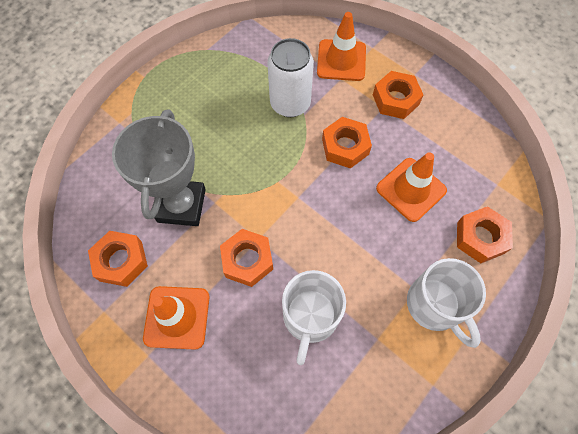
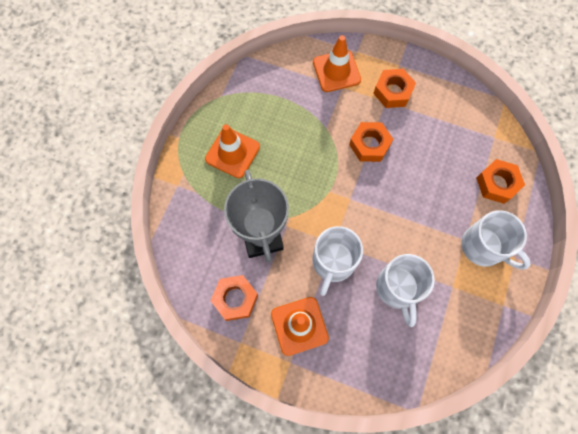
camera: 20 degrees left, 5 degrees up
orange nut [220,229,273,287] -> white mug [312,226,363,296]
white can [267,38,314,117] -> none
orange traffic cone [376,152,447,222] -> orange traffic cone moved to [205,124,260,178]

